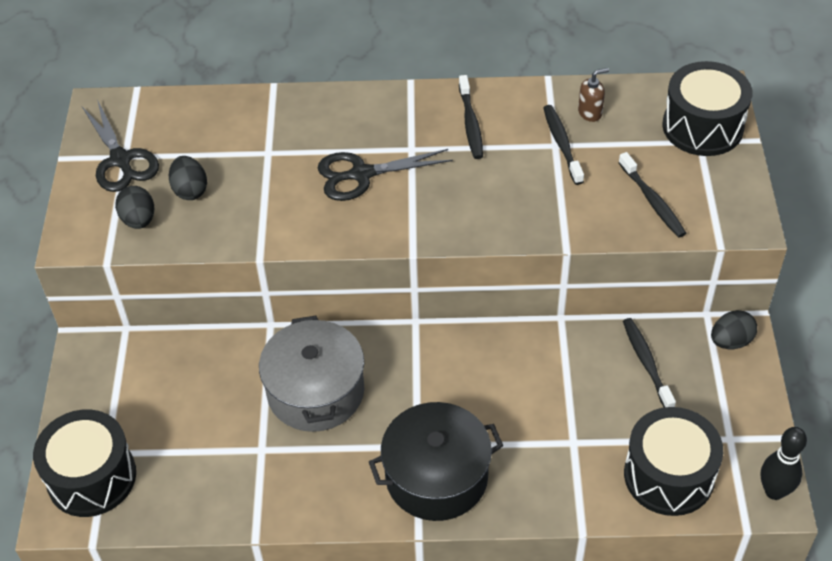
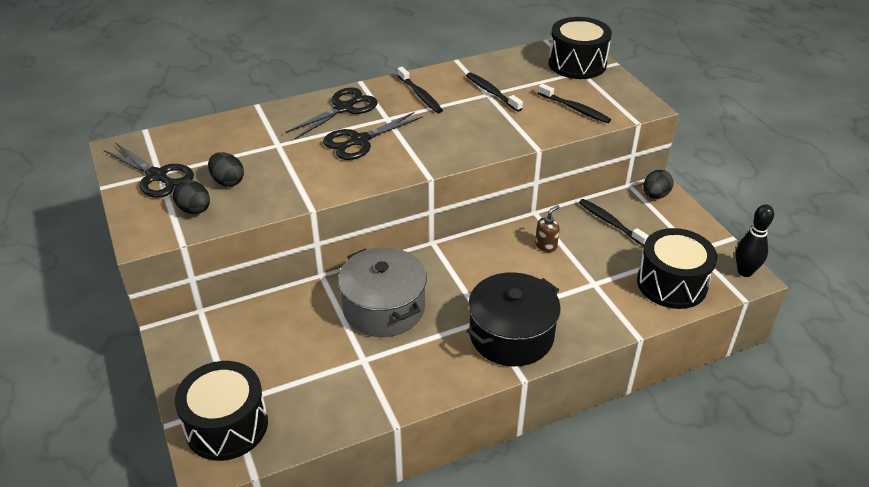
camera: 25 degrees left, 10 degrees down
brown soap dispenser [578,68,609,122] -> brown soap dispenser moved to [535,205,560,252]
none -> black scissors [286,88,378,139]

